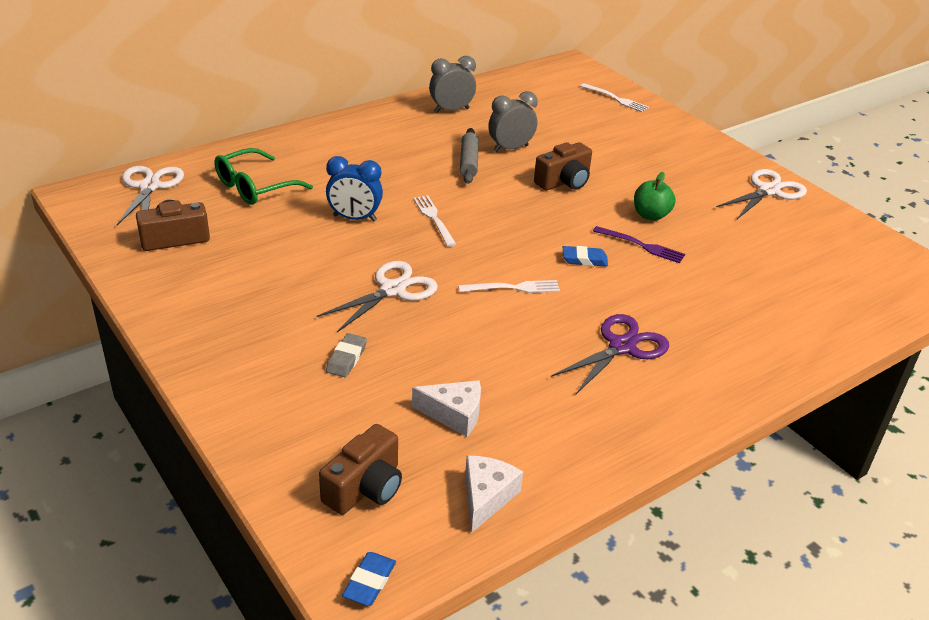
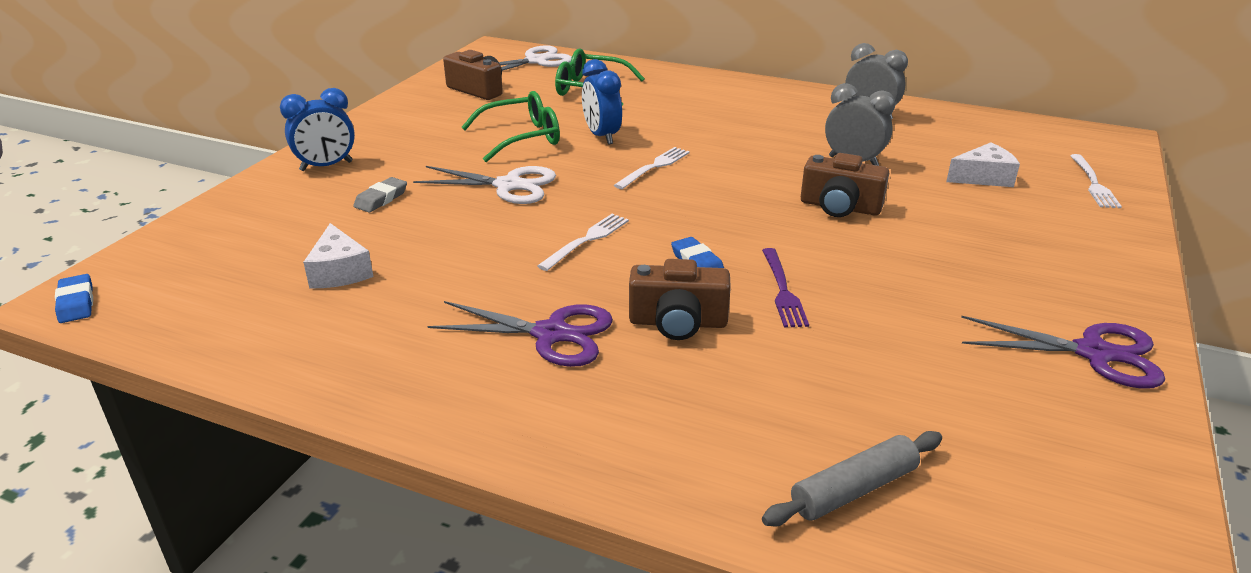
camera: 60 degrees right, 5 degrees down
brown camera [319,424,402,515] -> brown camera moved to [629,259,731,340]
grey eraser [326,333,367,377] -> grey eraser turned 45 degrees counterclockwise [353,177,407,212]
blue eraser [342,552,396,606] -> blue eraser turned 75 degrees clockwise [55,274,93,323]
white fork [458,280,560,293] -> white fork turned 105 degrees counterclockwise [538,214,629,271]
grey rolling pin [460,128,479,184] -> grey rolling pin moved to [762,431,942,526]
white cheese [465,456,523,533] -> white cheese moved to [946,142,1020,187]
green apple [634,172,676,221] -> none
white scissors [716,169,807,219] -> purple scissors [961,316,1165,389]
none -> blue clock [280,88,355,171]
none -> green glasses [461,91,560,162]

